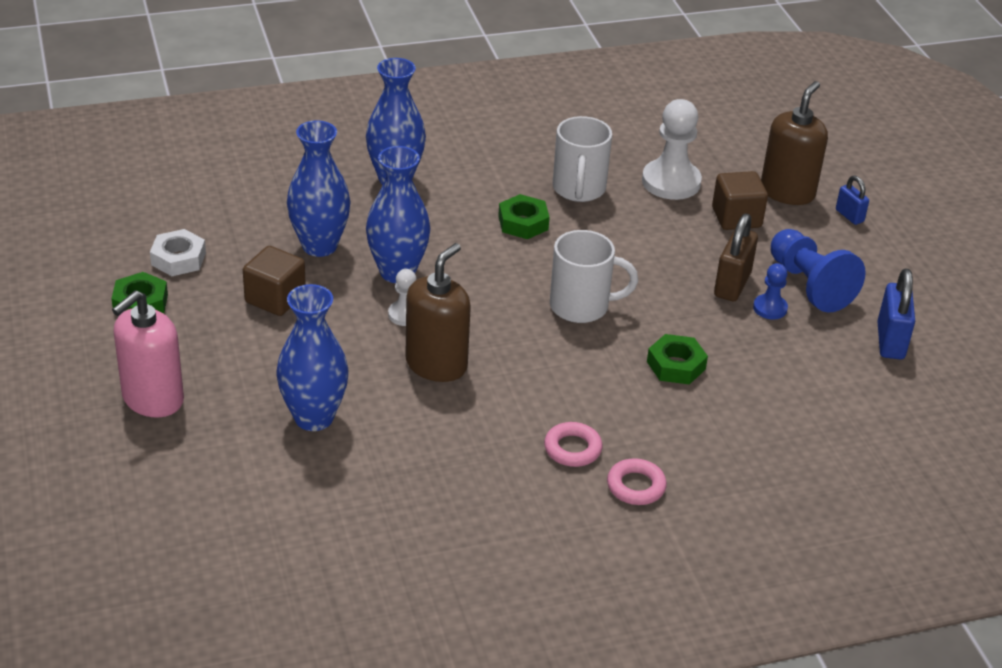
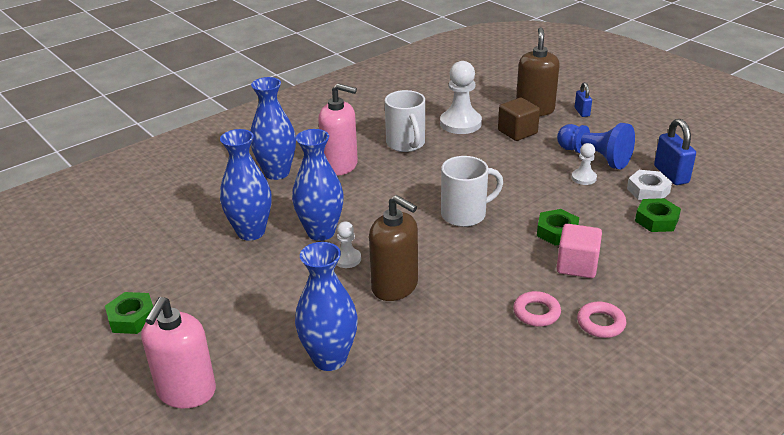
camera: 20 degrees left, 5 degrees down
white nut [150,229,206,276] -> white nut moved to [627,170,672,200]
brown cube [243,246,306,316] -> none
brown soap dispenser [405,243,471,382] -> brown soap dispenser turned 120 degrees clockwise [369,195,418,301]
green nut [498,194,550,239] -> green nut moved to [635,198,681,232]
brown padlock [714,214,758,301] -> none
blue pawn [753,263,788,319] -> white pawn [572,143,597,185]
blue padlock [836,176,869,225] -> blue padlock turned 45 degrees clockwise [575,82,592,117]
none -> pink soap dispenser [318,83,358,176]
none -> pink cube [557,224,602,278]

